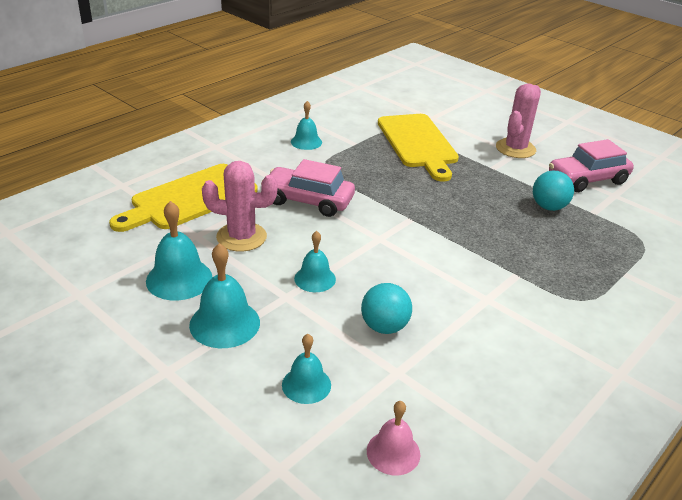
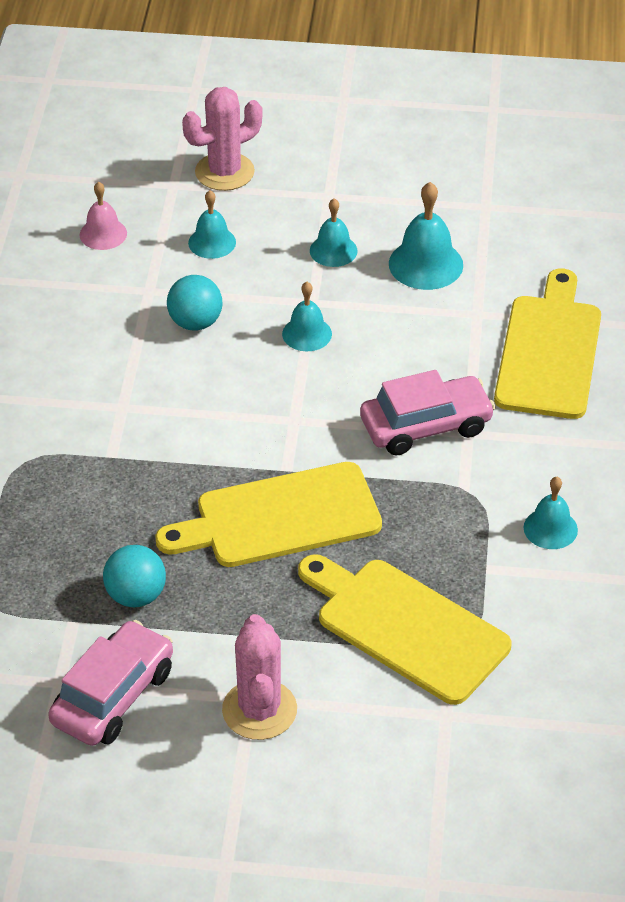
camera: 145 degrees right, 10 degrees up
turquoise bell [189,243,260,348] -> turquoise bell [310,198,358,267], size x0.65
pink cactus [202,161,278,252] -> pink cactus moved to [182,87,263,191]
none -> yellow cutting board [155,462,382,567]

